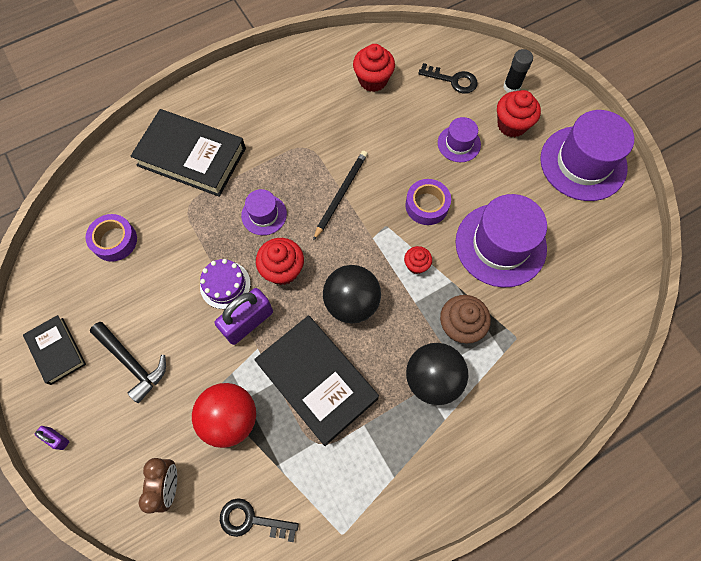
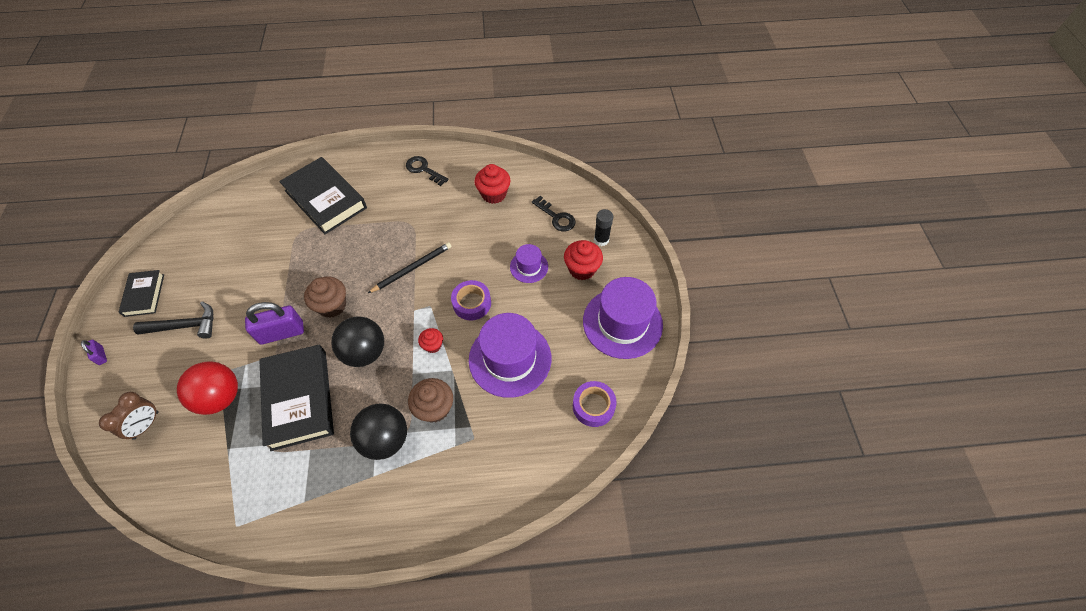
camera: 25 degrees right, 10 degrees down
purple tape [86,214,137,262] -> purple tape moved to [573,381,617,427]
black hammer [90,322,166,403] -> black hammer turned 75 degrees counterclockwise [133,302,213,339]
purple cake [200,259,251,309] -> none
black key [220,498,299,542] -> black key moved to [406,156,449,186]
purple hat [241,189,287,235] -> none
red cupcake [256,238,304,285] -> brown cupcake [304,276,346,318]

